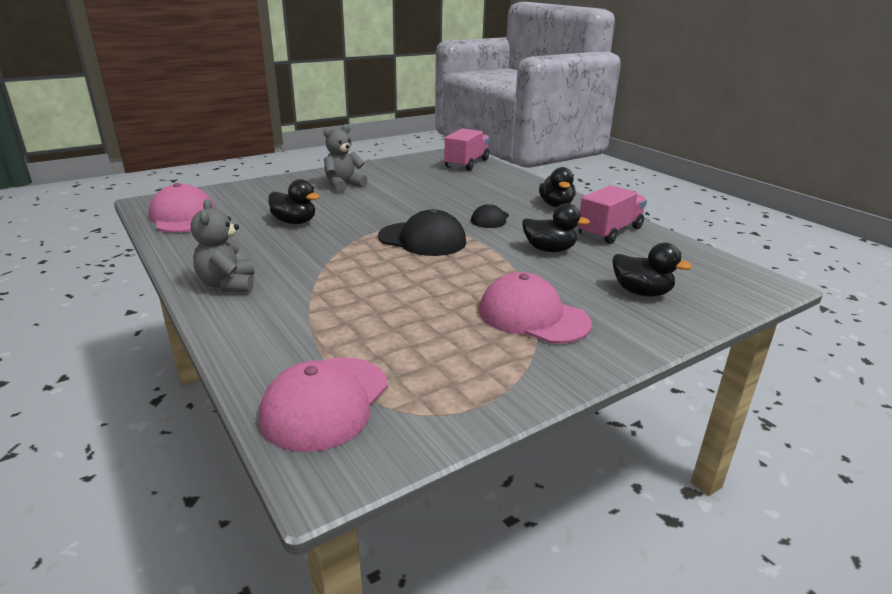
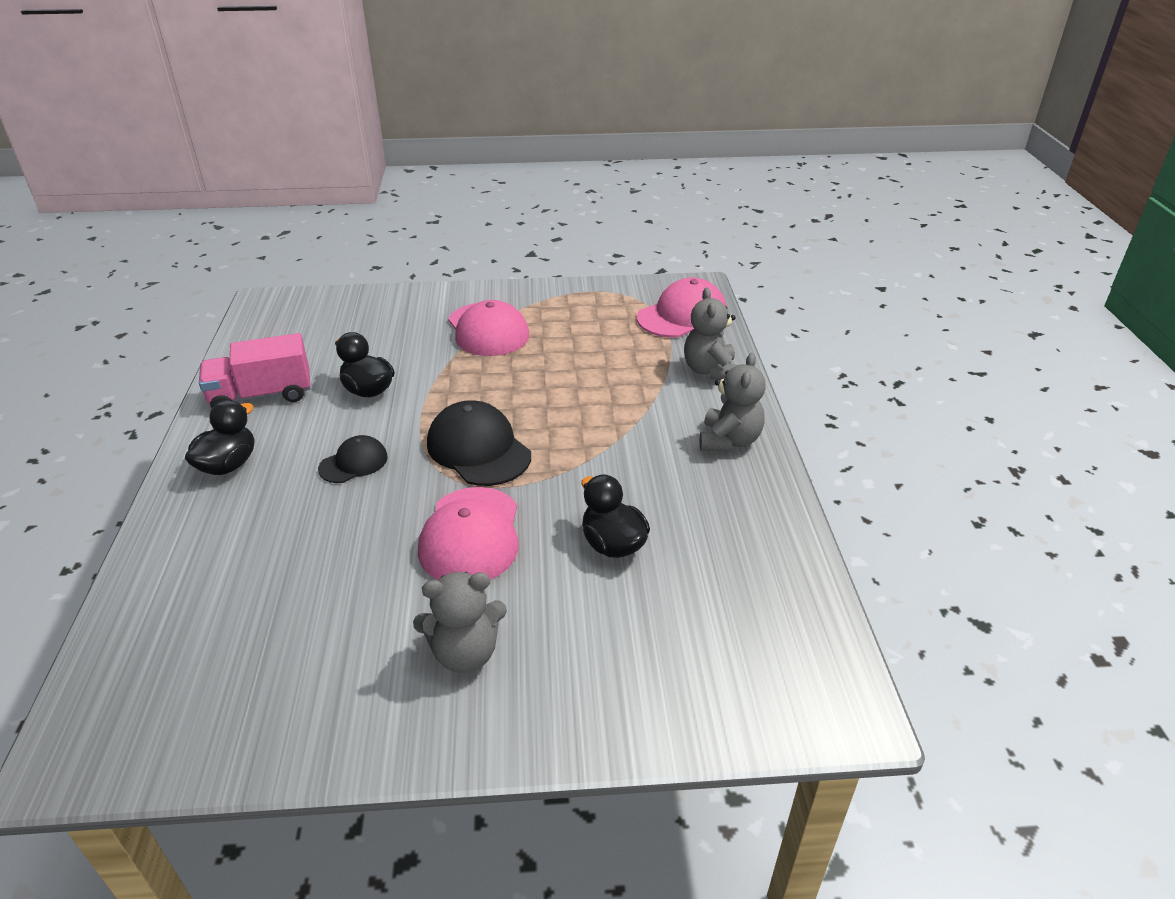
camera: 150 degrees left, 10 degrees up
pink cap [149,183,215,233] -> pink cap moved to [418,487,519,580]
pink truck [444,128,489,171] -> none
black duck [613,243,692,297] -> none
none -> grey teddy bear [684,288,737,380]

